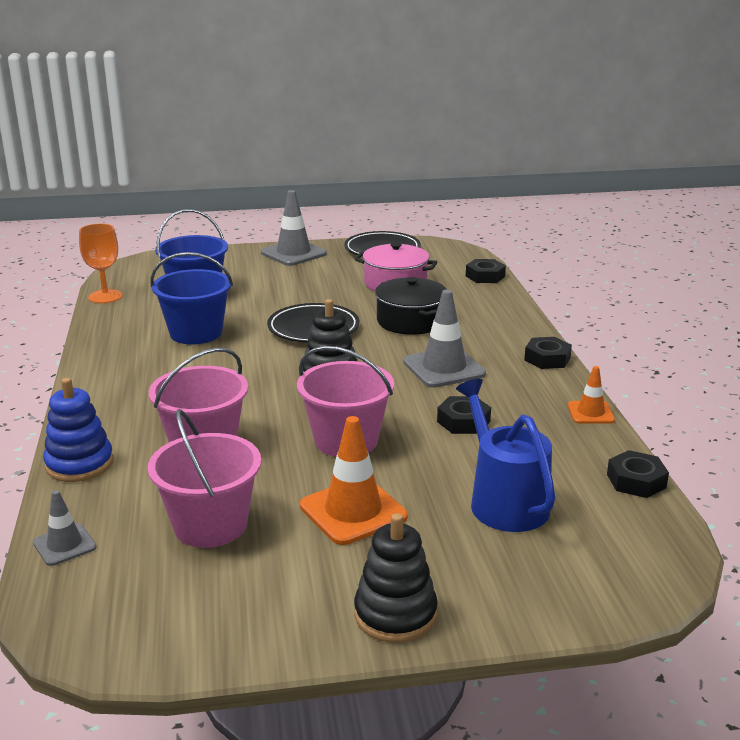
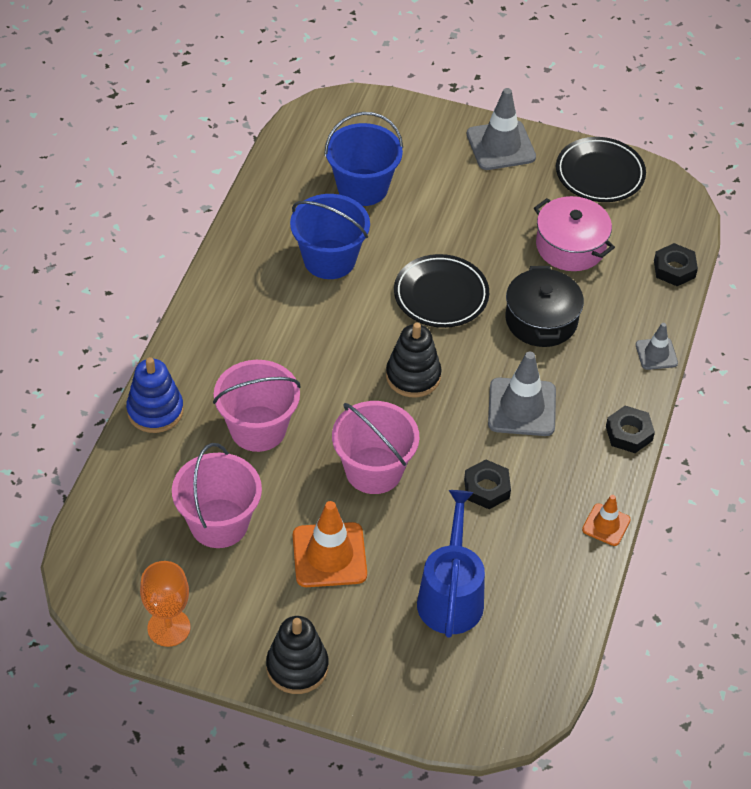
camera: 25 degrees right, 25 degrees up
grey traffic cone [33,490,97,566] -> grey traffic cone moved to [636,323,678,370]
orange goblet [79,224,123,303] -> orange goblet moved to [140,561,190,647]
black nut [607,450,669,498] -> none

